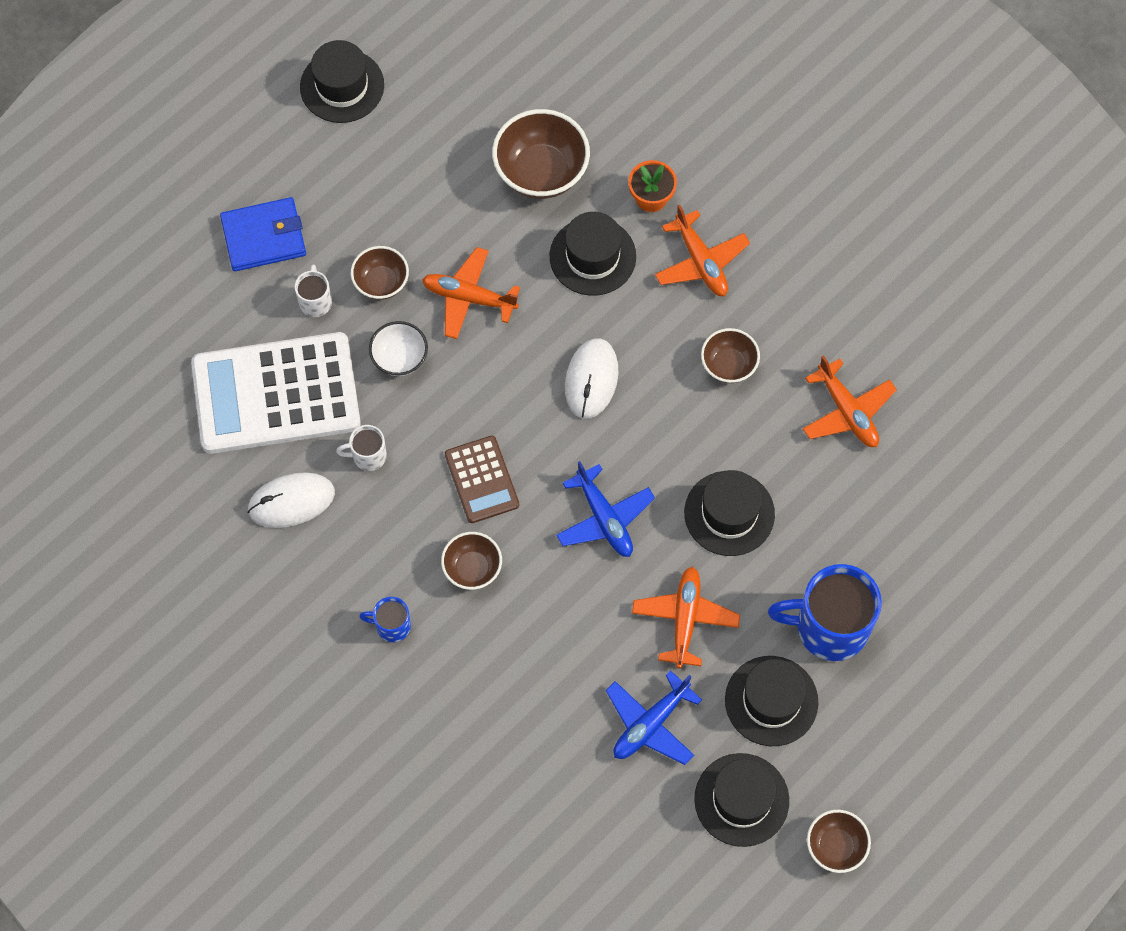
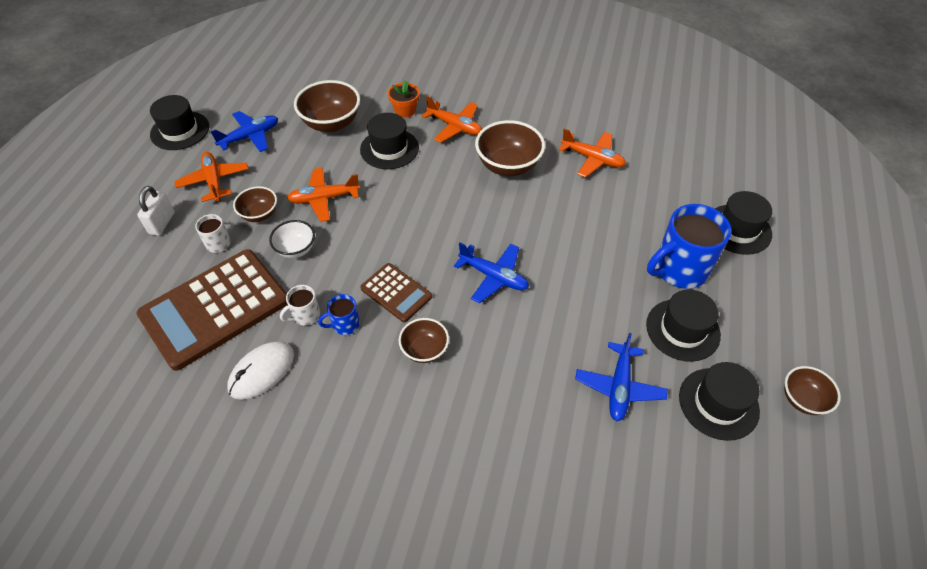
camera: 30 degrees left, 15 degrees down
white calculator [191,332,361,454] -> brown calculator [136,249,288,371]
blue wallet [220,197,306,271] -> white padlock [137,186,174,236]
blue mug [359,597,411,642] -> blue mug moved to [318,294,360,335]
white mouse [565,338,618,419] -> none
orange plane [632,567,740,668] -> orange plane moved to [174,152,249,202]
black hat [684,470,775,556] -> black hat moved to [715,191,772,255]
brown bowl [701,328,760,383] -> brown bowl [475,120,545,176], size x1.70
none -> blue plane [210,111,278,152]

